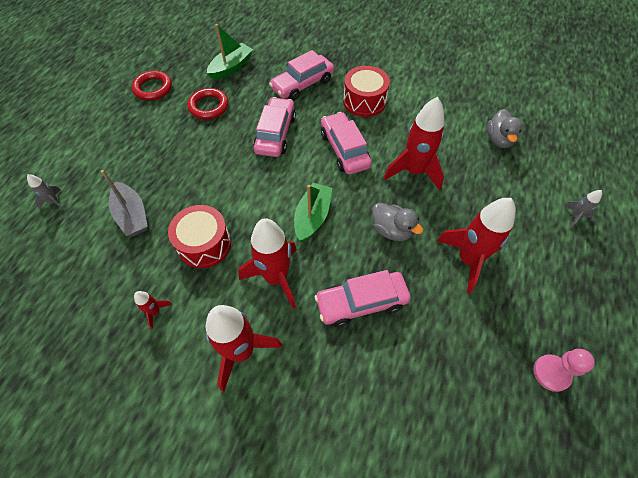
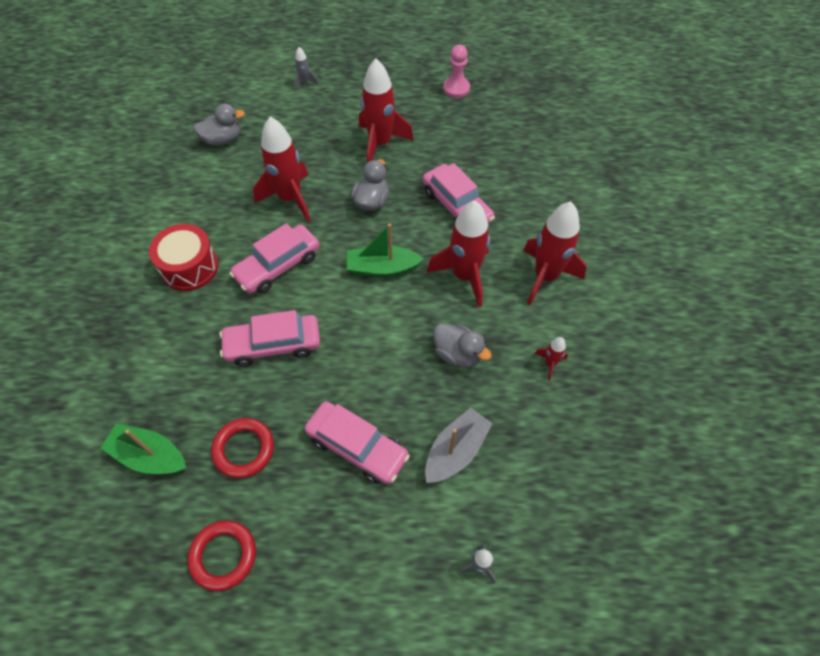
camera: 110 degrees left, 0 degrees up
red drum [168,205,231,269] -> grey duck [433,323,492,368]
pink car [269,50,334,100] -> pink car moved to [305,401,410,484]

